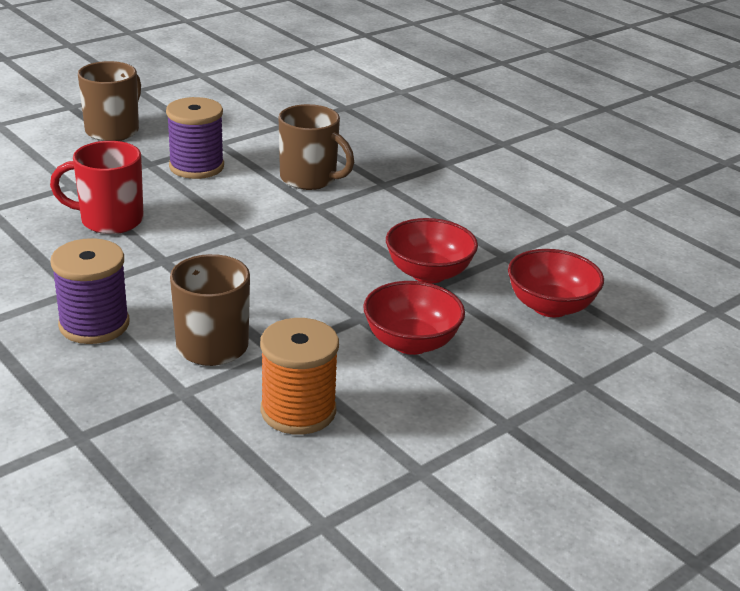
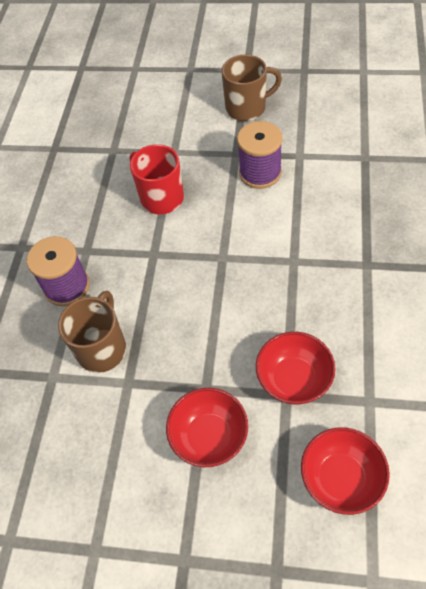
camera: 55 degrees right, 25 degrees up
orange spool [260,318,339,435] -> none
brown mug [279,104,354,190] -> none

